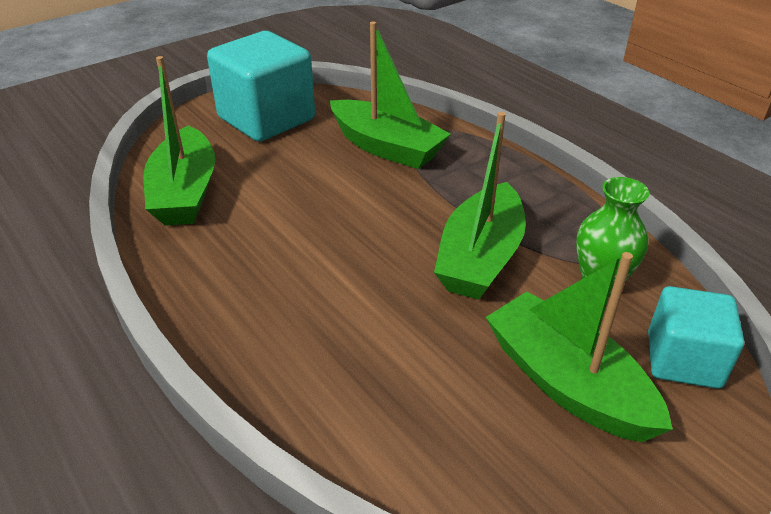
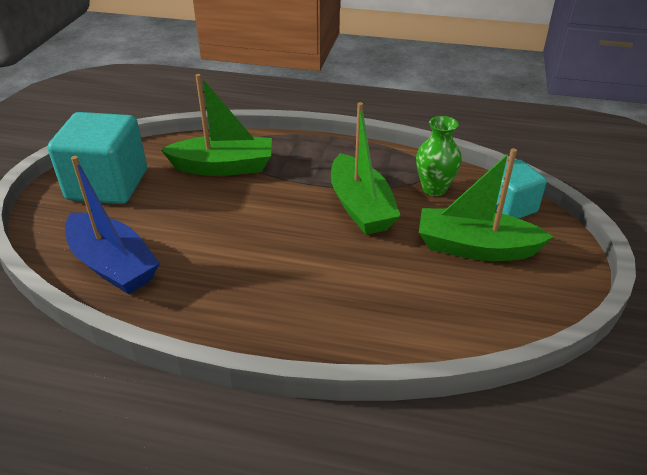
camera: 40 degrees left, 0 degrees up
green boat [143,56,215,226] -> blue boat [65,156,160,294]

